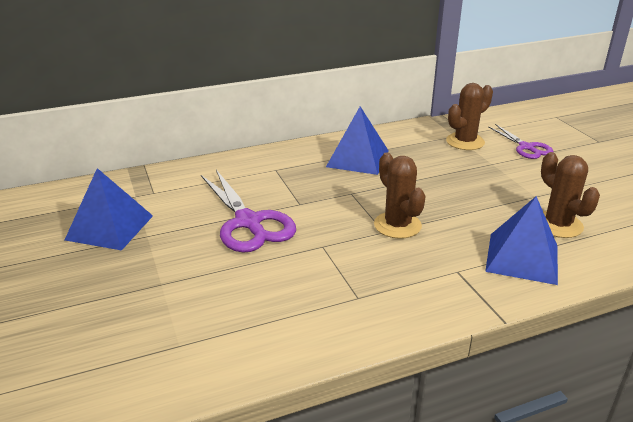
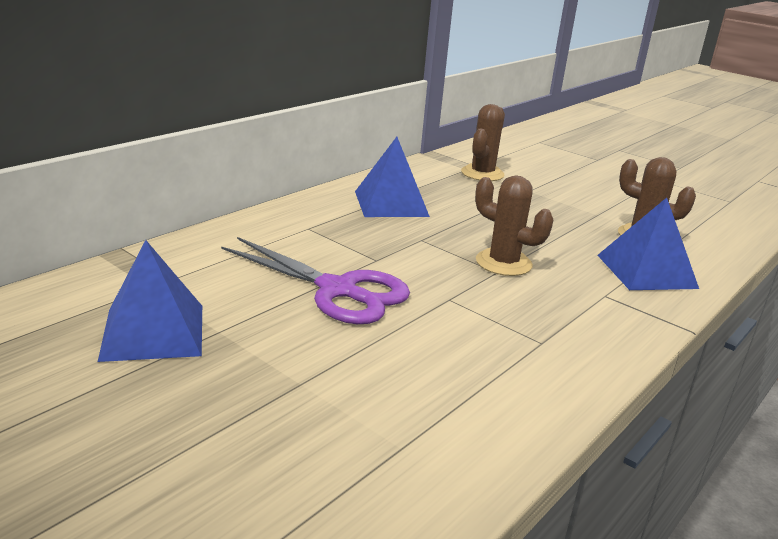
camera: 30 degrees left, 5 degrees down
purple scissors [488,124,553,159] -> none

